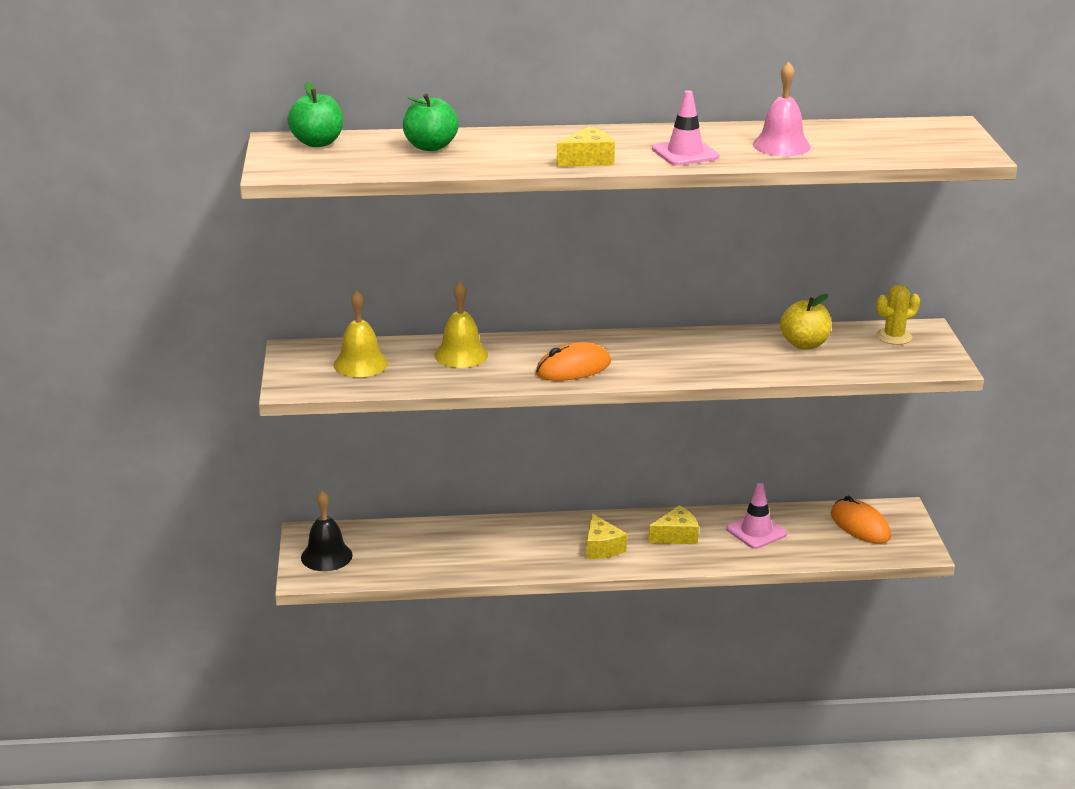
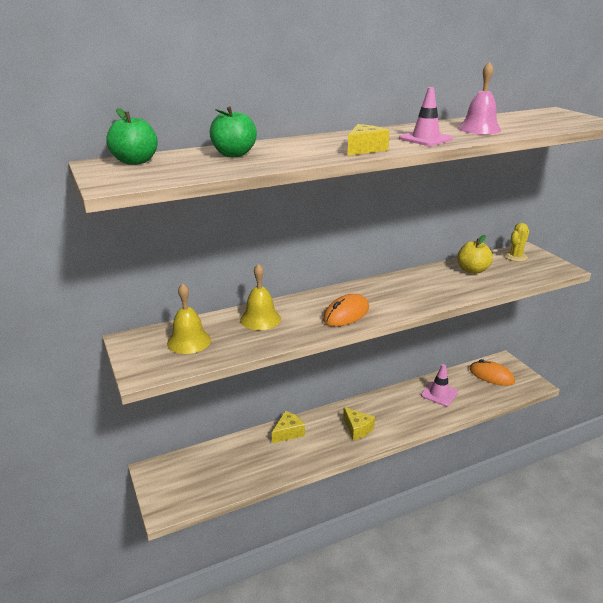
camera: 20 degrees left, 0 degrees up
black bell [301,491,353,571] -> none
yellow cheese [648,505,699,544] -> yellow cheese moved to [272,411,305,443]

